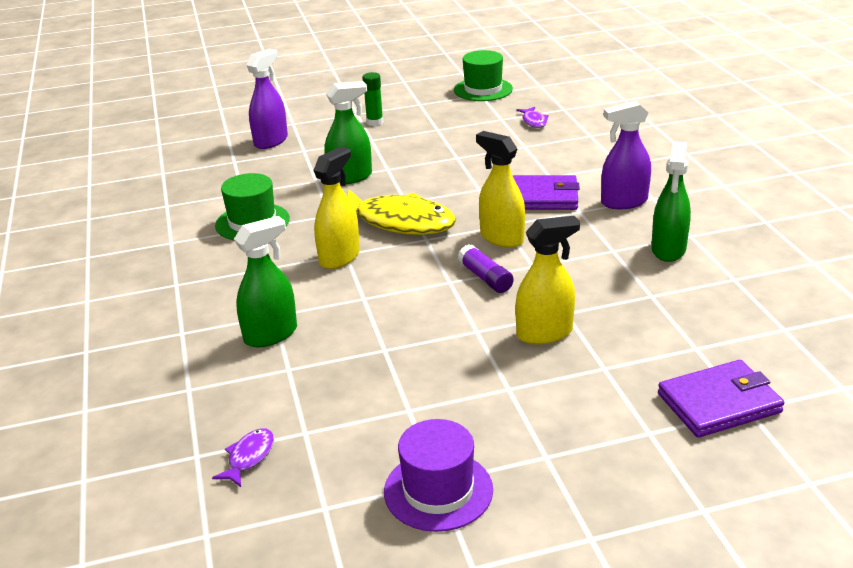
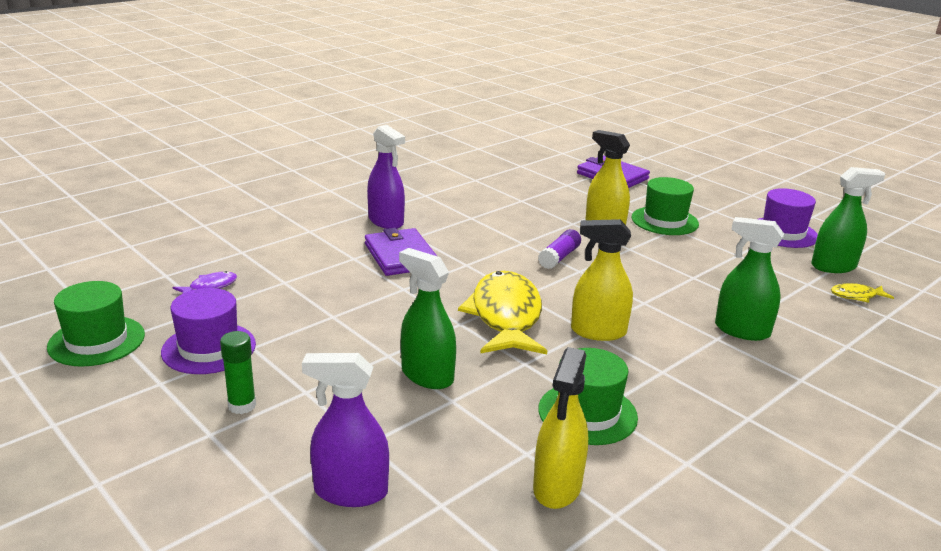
camera: 120 degrees left, 5 degrees down
purple fish [212,428,274,487] -> yellow fish [831,283,894,303]
yellow spray bottle [476,131,525,248] -> yellow spray bottle moved to [533,347,588,509]
green spray bottle [651,142,691,262] -> green spray bottle moved to [811,167,886,273]
none -> purple hat [161,288,256,374]
none -> green hat [632,177,699,235]

